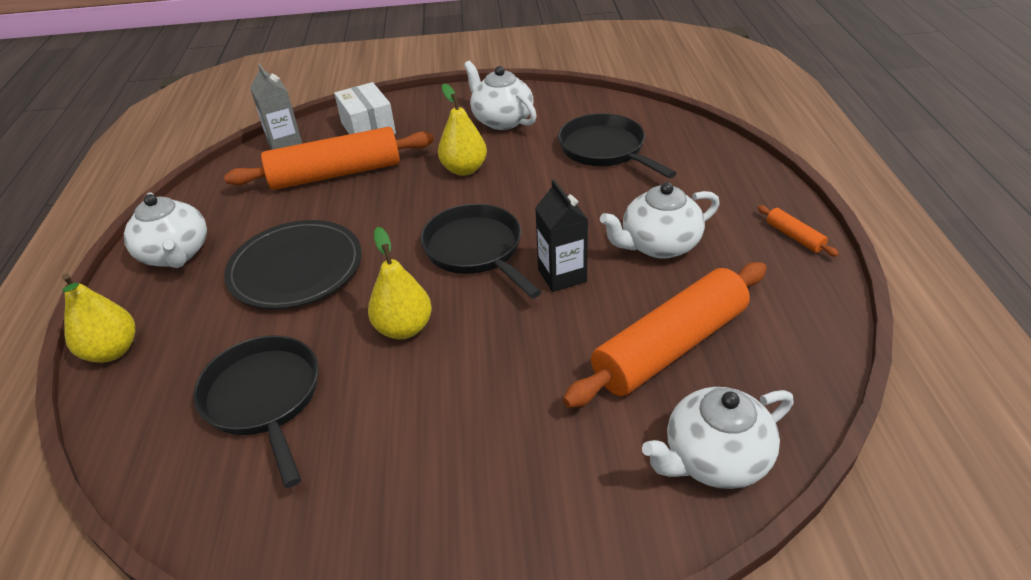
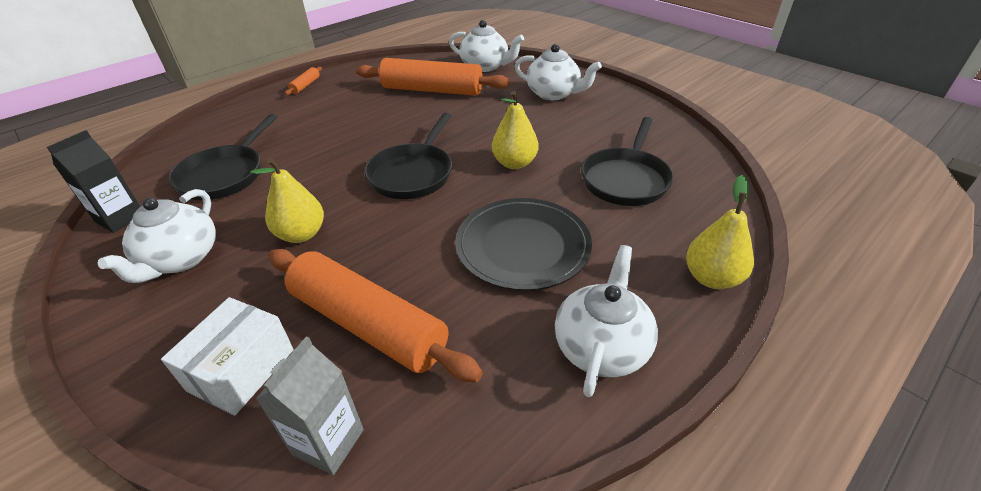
camera: 130 degrees left, 0 degrees up
black carton [535,180,588,292] -> black carton moved to [47,130,140,233]
white teapot [600,182,720,259] -> white teapot moved to [514,44,602,100]

